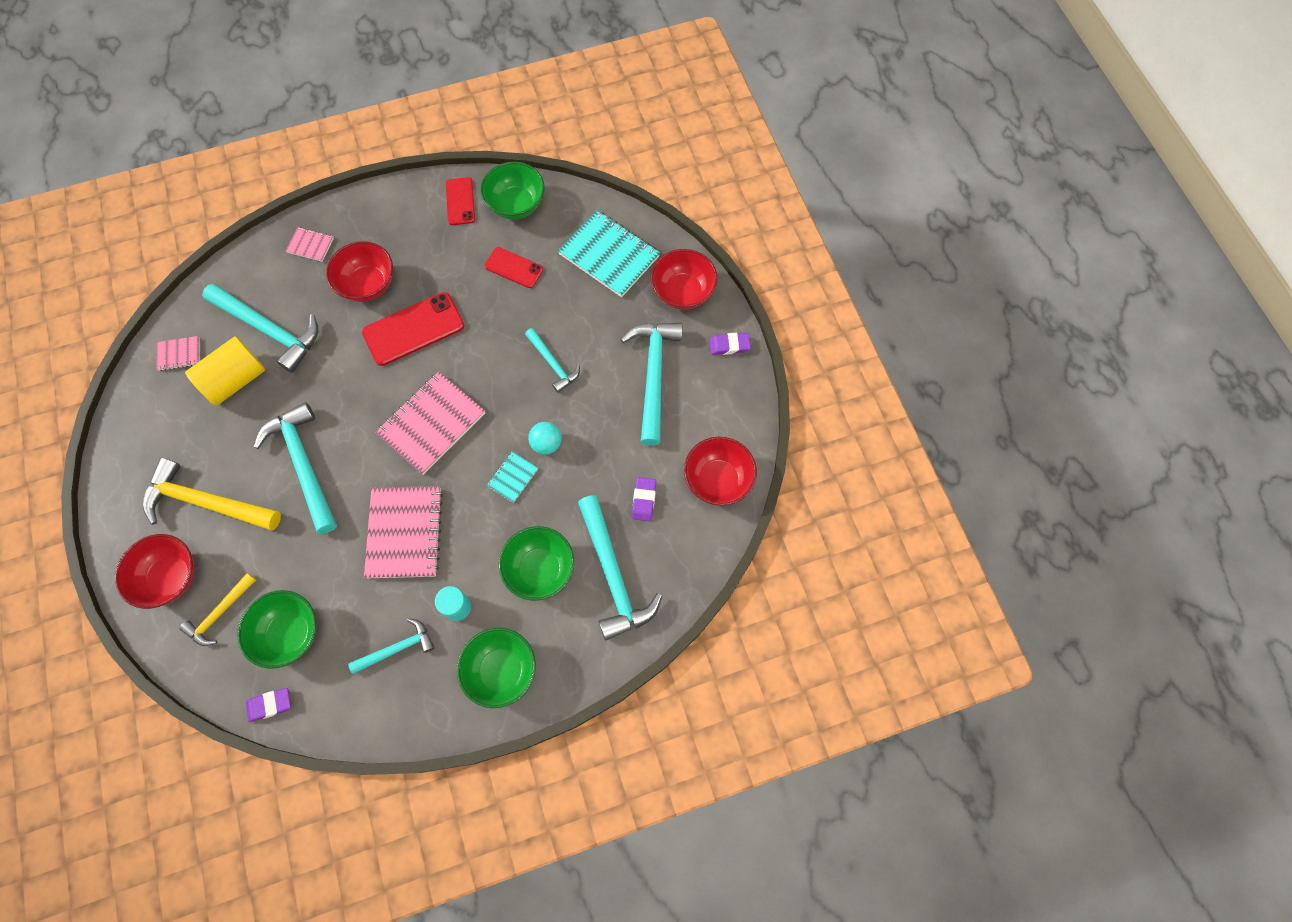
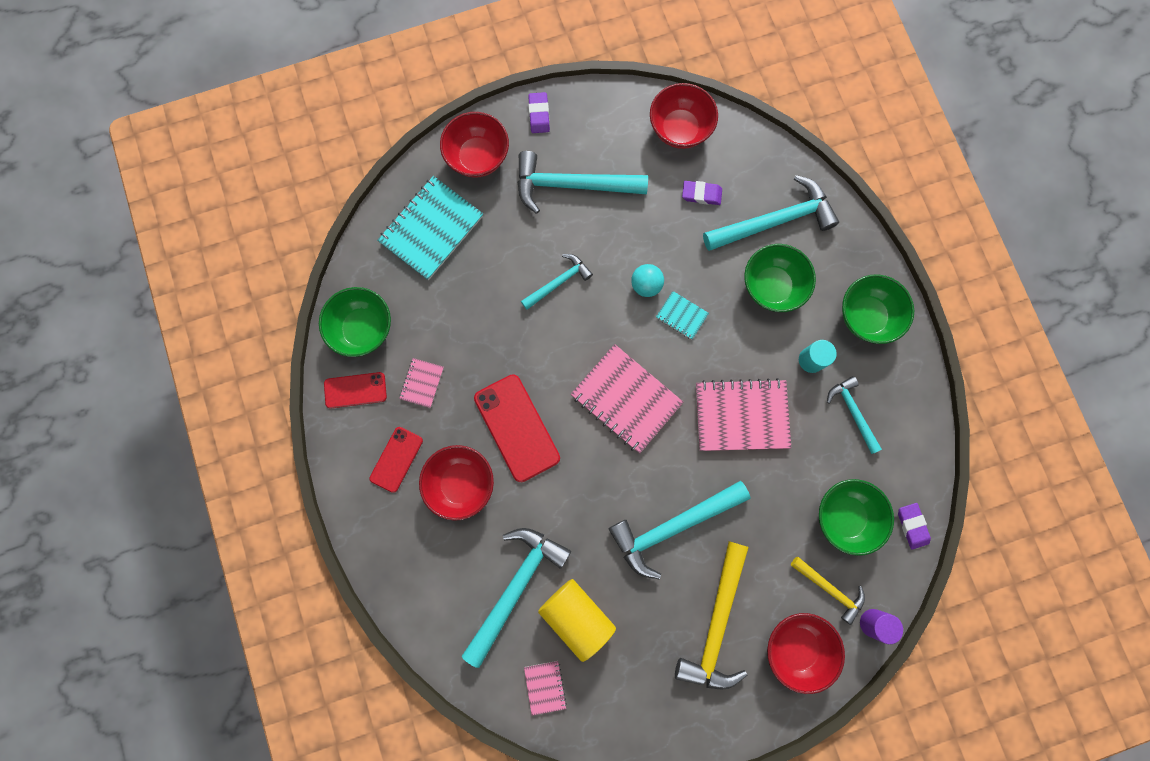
camera: 90 degrees left, 10 degrees up
pink notebook [285,227,334,262] -> pink notebook moved to [399,358,444,408]
red phone [484,247,543,288] -> red phone moved to [369,427,423,493]
none -> purple cylinder [860,609,903,644]

